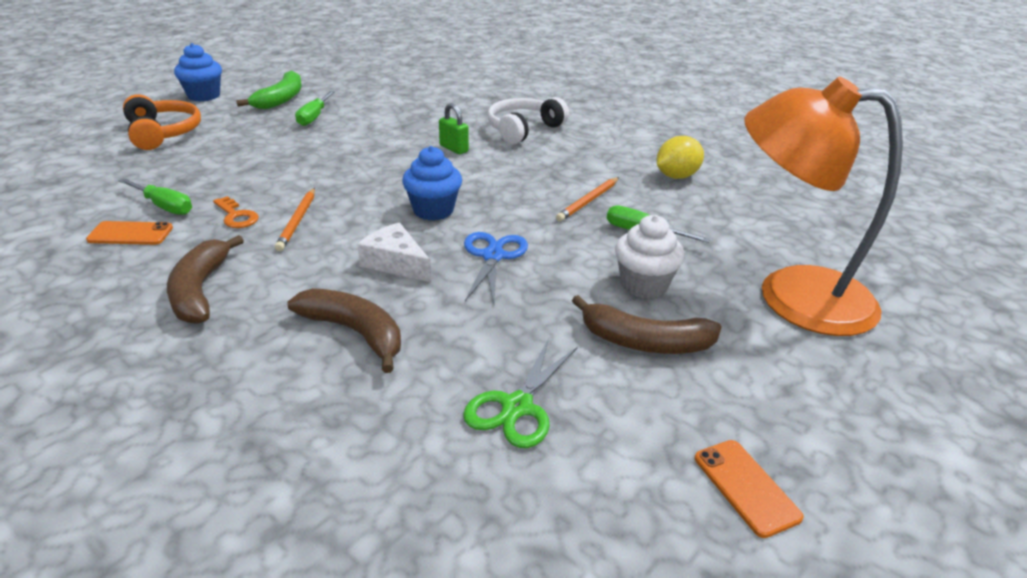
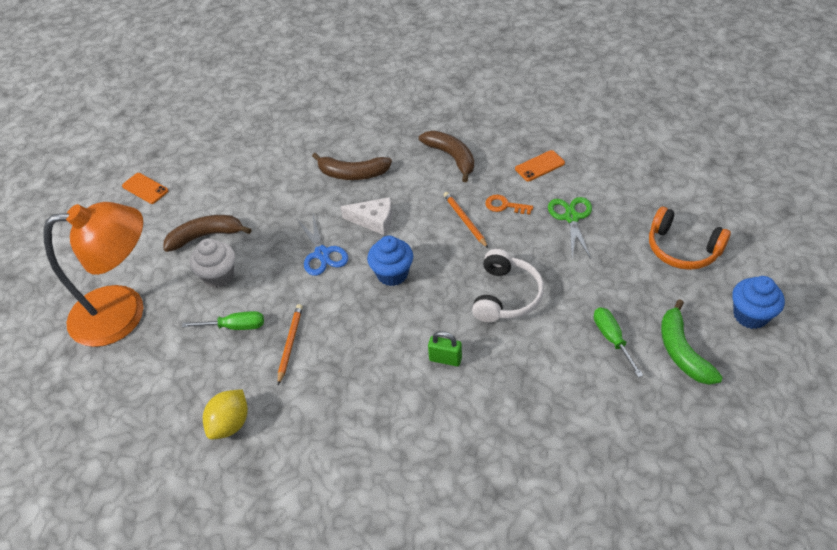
camera: 155 degrees right, 15 degrees up
green screwdriver [118,178,192,215] -> none
green scissors [463,338,578,448] -> green scissors moved to [548,197,592,259]
white headphones [487,97,569,144] -> white headphones moved to [472,249,544,323]

